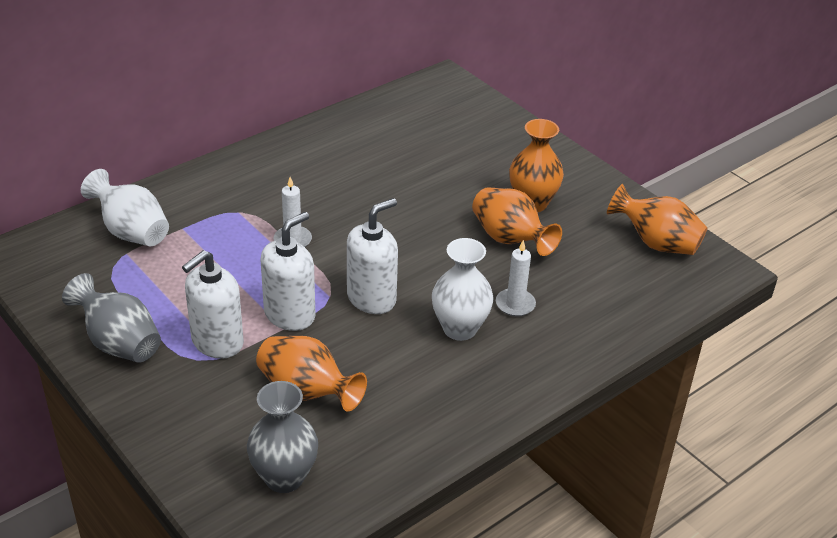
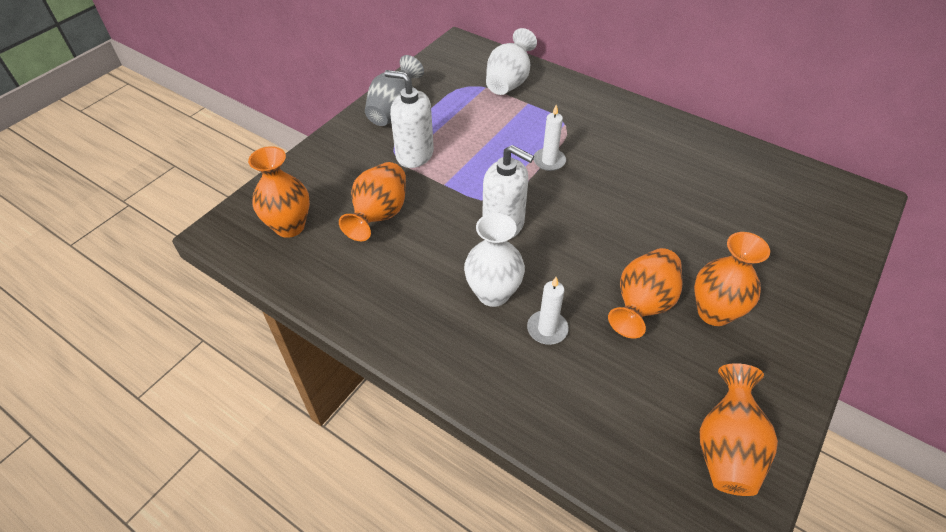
camera: 75 degrees right, 10 degrees up
grey vase [247,381,318,493] -> orange vase [248,146,310,238]
white soap dispenser [260,212,315,331] -> none

